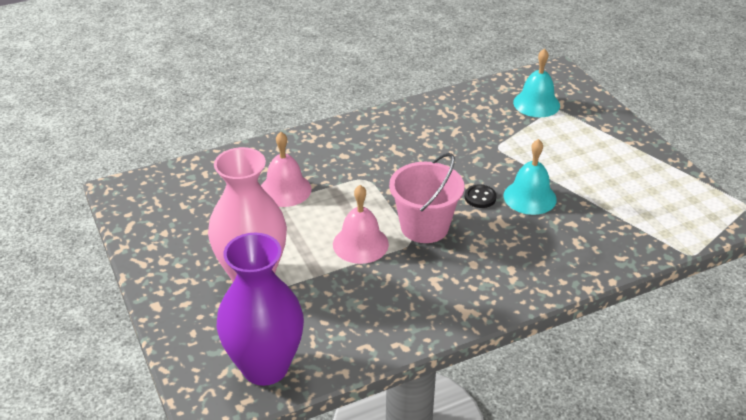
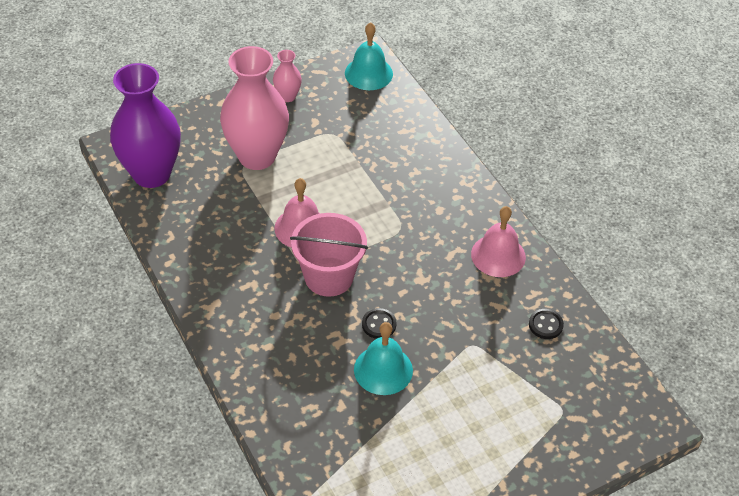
camera: 85 degrees right, 10 degrees up
pink bell [261,132,312,207] -> pink bell moved to [471,206,526,277]
turquoise bell [513,48,560,117] -> turquoise bell moved to [345,22,393,90]
none -> pink vase [273,50,302,102]
none -> black button [529,309,564,339]

